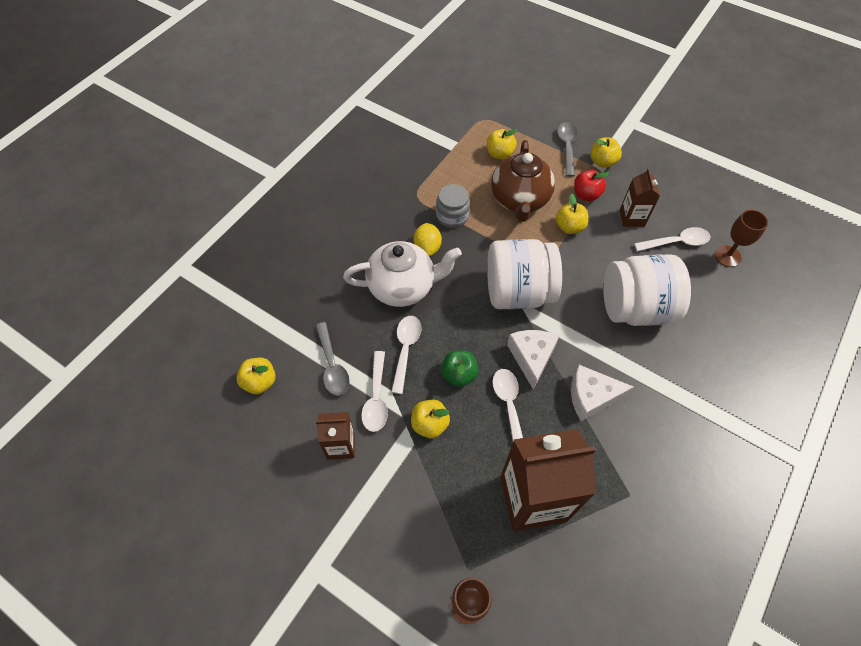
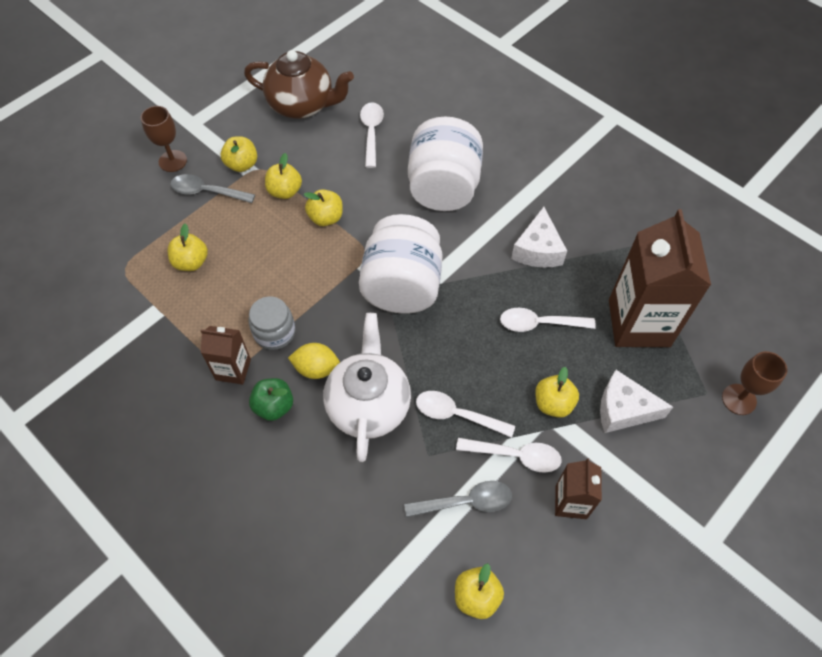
camera: 80 degrees left, 0 degrees up
green apple [441,350,479,387] -> green apple moved to [249,378,293,421]
brown teapot [491,140,555,222] -> brown teapot moved to [244,50,354,119]
white cheese [507,330,559,390] -> white cheese moved to [600,370,673,433]
red apple [574,170,610,201] -> yellow apple [265,153,302,199]
brown carton [620,168,660,227] -> brown carton moved to [201,326,251,385]
brown goblet [715,210,768,267] -> brown goblet moved to [141,106,187,172]

